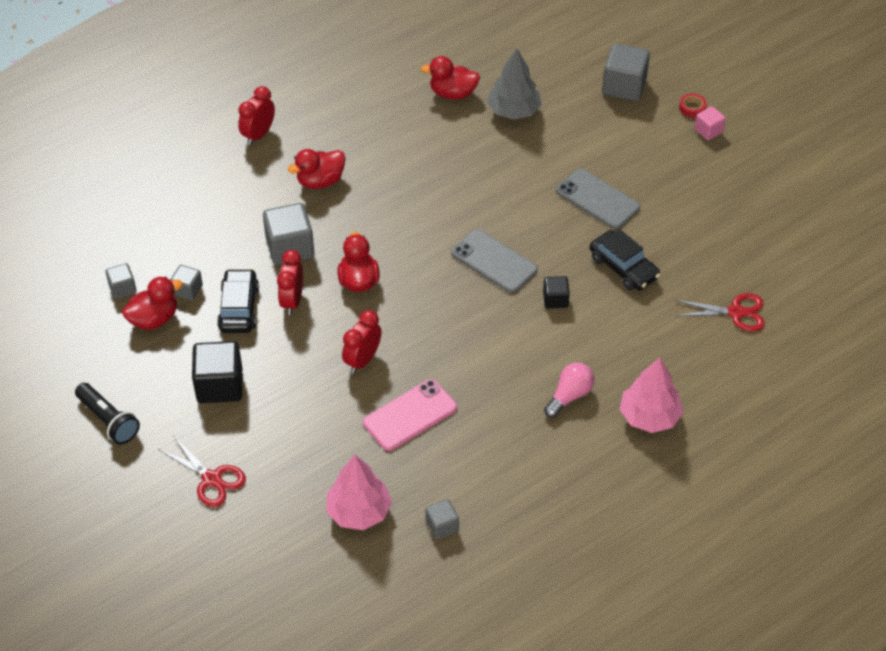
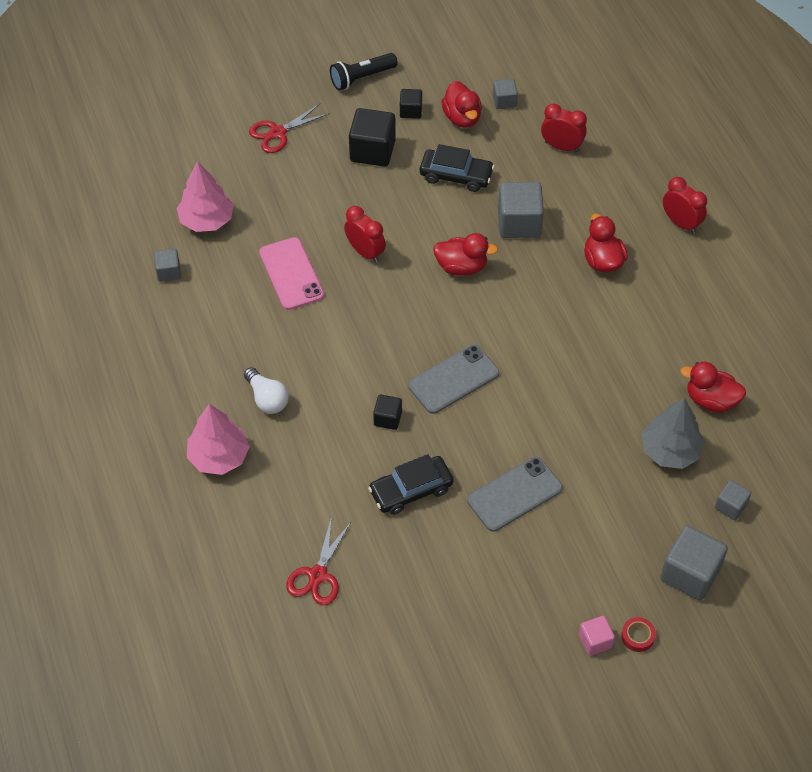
camera: 105 degrees right, 5 degrees up
grey cube [170,265,203,300] -> grey cube moved to [715,480,751,520]
red clock [277,250,303,315] -> red clock moved to [541,104,587,152]
red duck [421,56,480,99] -> red duck turned 90 degrees counterclockwise [680,362,746,413]
pink light bulb [544,363,594,418] -> white light bulb [244,367,289,414]
none -> black cube [400,89,422,119]

